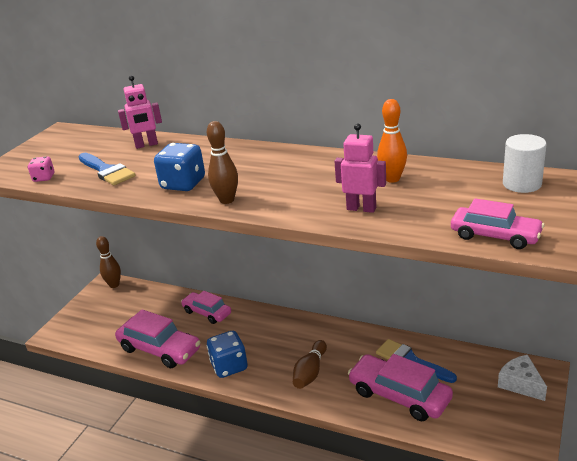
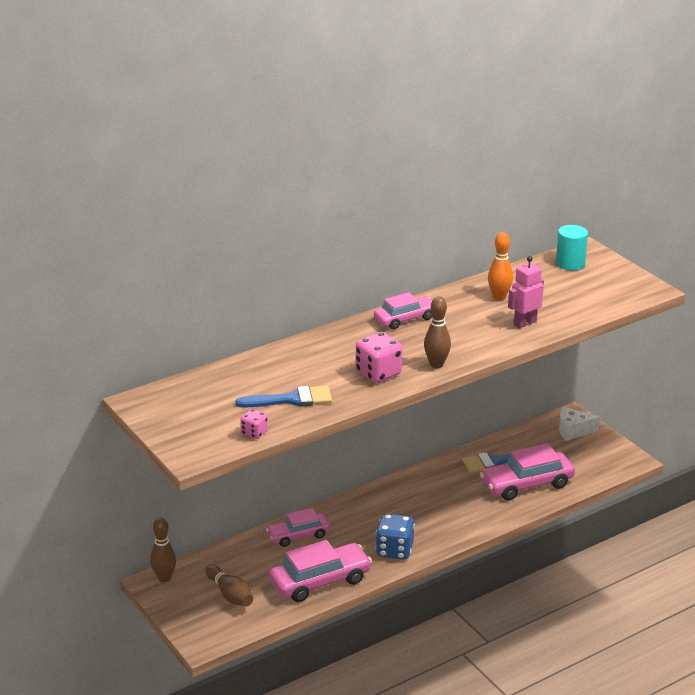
camera: 60 degrees left, 0 degrees up
pink robot [118,75,162,149] -> none
blue dice [154,143,205,191] -> pink dice [356,332,403,383]
brown bowling pin [293,340,327,389] -> brown bowling pin moved to [205,564,253,606]
pink car [451,198,544,249] -> pink car moved to [374,292,432,330]
white cylinder [503,134,547,193] -> turquoise cylinder [556,225,588,270]

